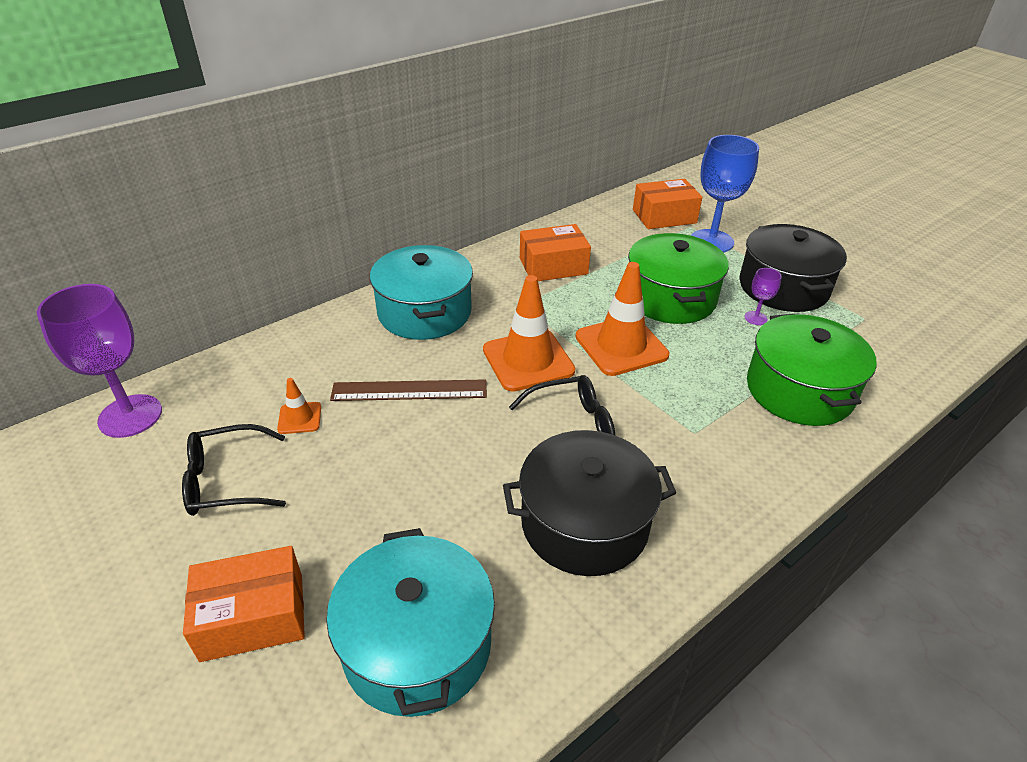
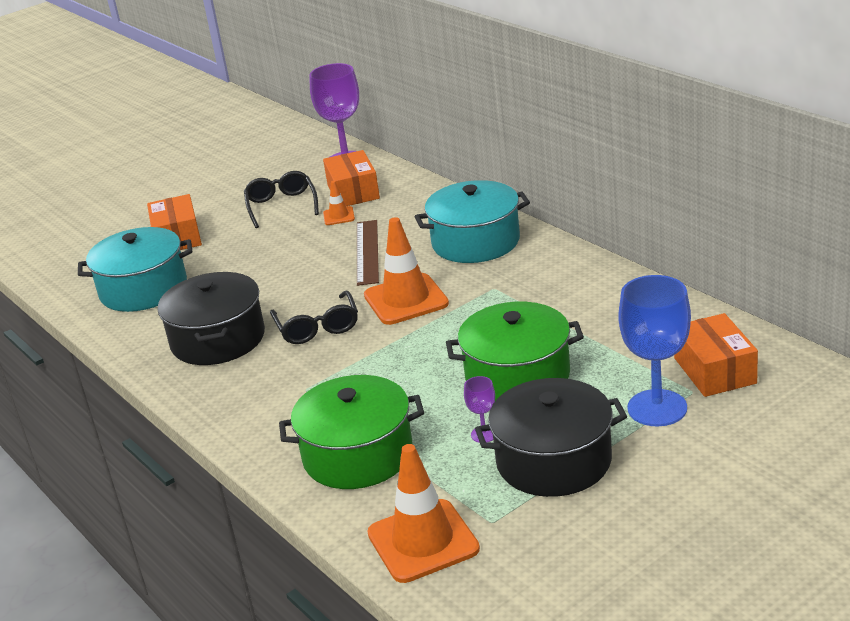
camera: 95 degrees right, 10 degrees down
orange box [520,224,591,281] -> orange box moved to [323,150,380,206]
orange traffic cone [576,262,669,376] -> orange traffic cone moved to [367,444,480,583]

